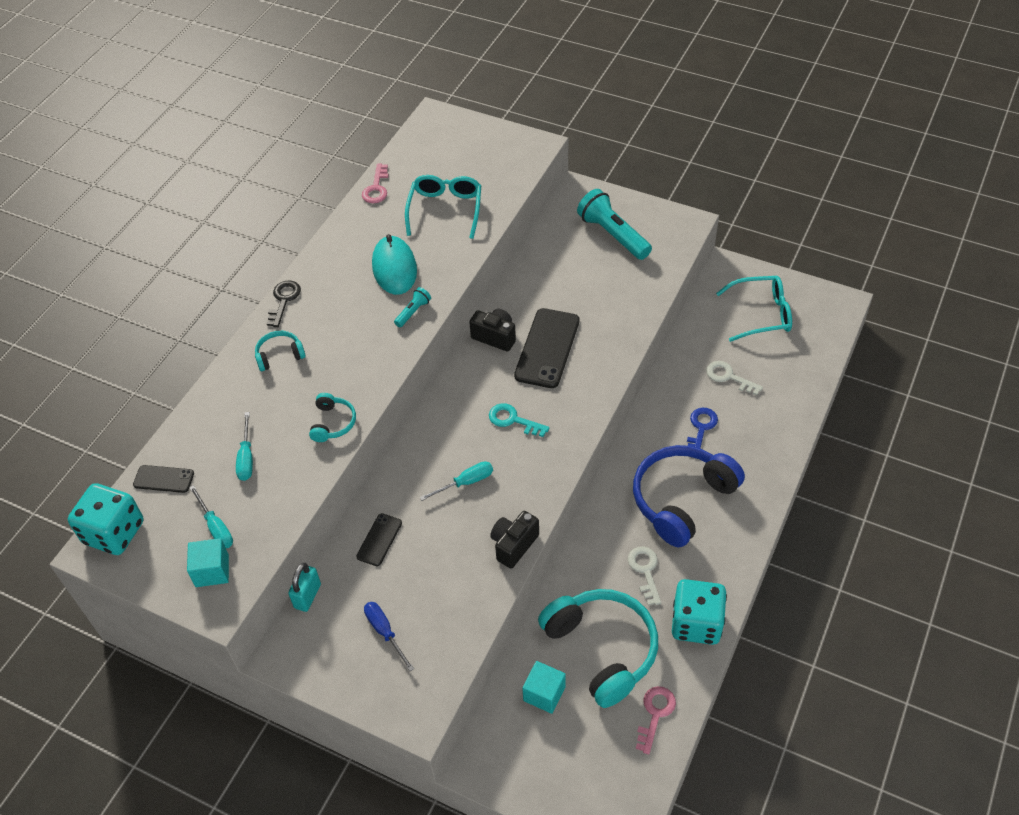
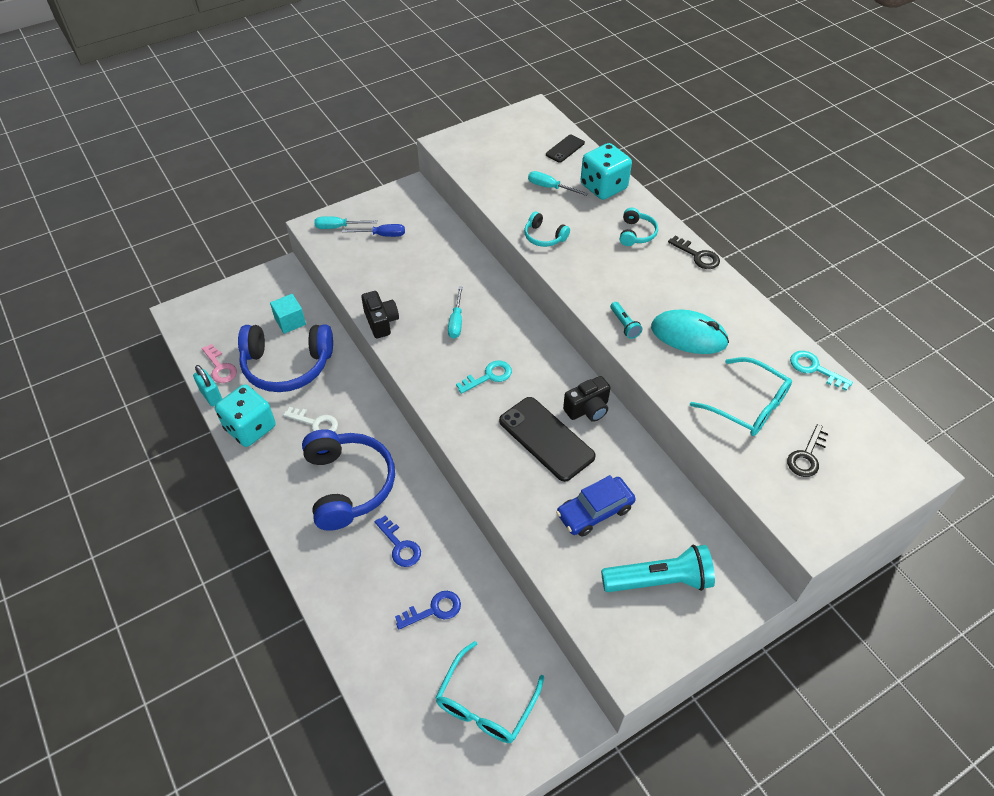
camera: 120 degrees right, 0 degrees up
turquoise dice [68,483,143,555] -> turquoise dice moved to [581,143,632,200]
turquoise cube [187,538,229,587] -> none
turquoise screwdriver [189,485,233,548] -> turquoise screwdriver moved to [314,216,377,229]
turquoise padlock [288,563,321,612] -> turquoise padlock moved to [193,365,222,406]
black phone [356,513,402,566] -> none
pink key [362,164,389,203] -> turquoise key [790,351,853,390]
turquoise headphones [538,589,658,708] -> blue headphones [238,325,333,392]
white key [706,361,763,396] -> blue key [395,591,461,629]
none -> blue car [556,475,636,537]
none -> black key [787,424,830,477]

